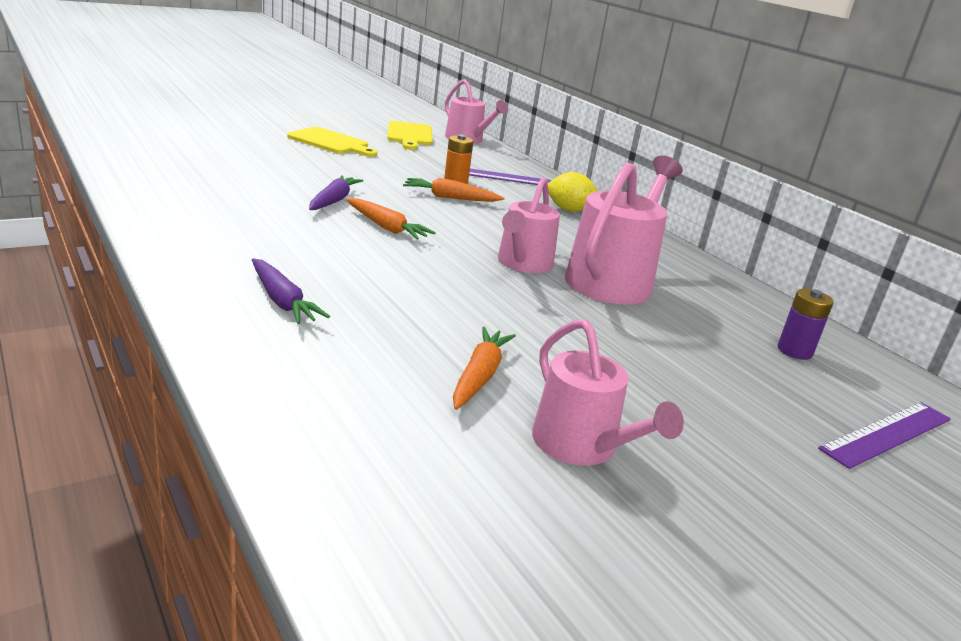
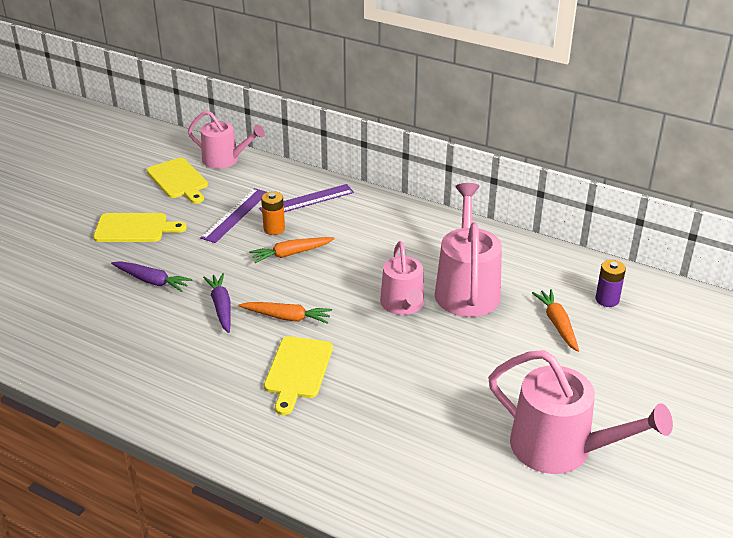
camera: 25 degrees left, 10 degrees up
purple carrot [252,258,330,324] -> purple carrot moved to [111,261,193,292]
orange carrot [453,327,516,410] -> orange carrot moved to [532,289,579,352]
pink watering can [532,319,684,465] -> pink watering can [488,350,673,474], size x1.51
yellow lemon [548,172,598,212] -> none
purple ruler [818,402,951,469] -> purple ruler moved to [200,188,267,243]
none -> yellow cutting board [264,336,333,415]

